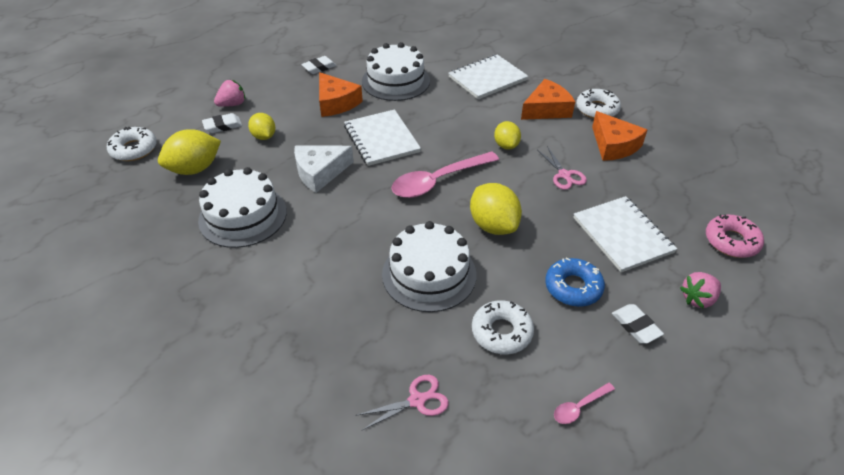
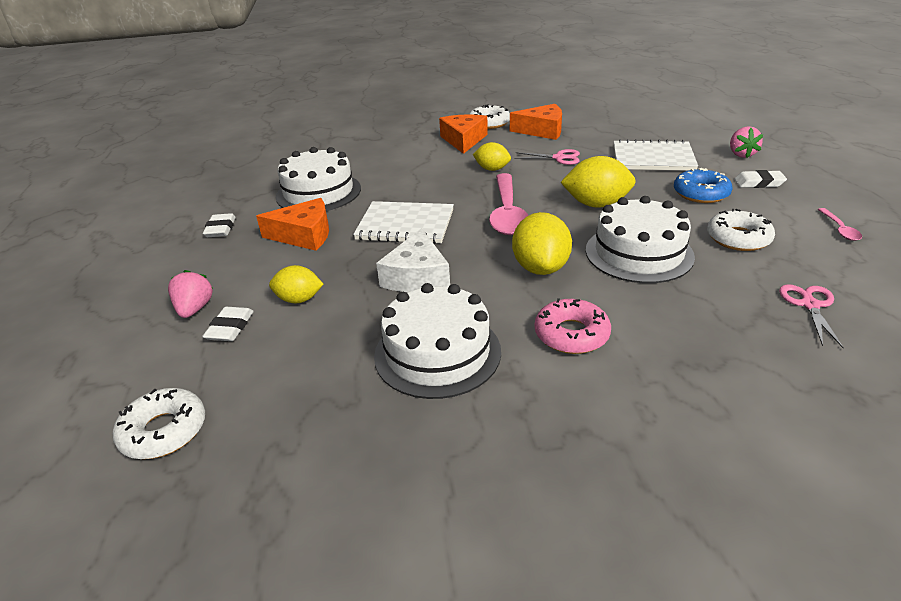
camera: 55 degrees left, 10 degrees down
yellow lemon [158,129,221,175] -> yellow lemon moved to [512,212,572,275]
white notebook [449,54,528,99] -> none
pink donut [706,215,764,258] -> pink donut moved to [534,298,611,354]

